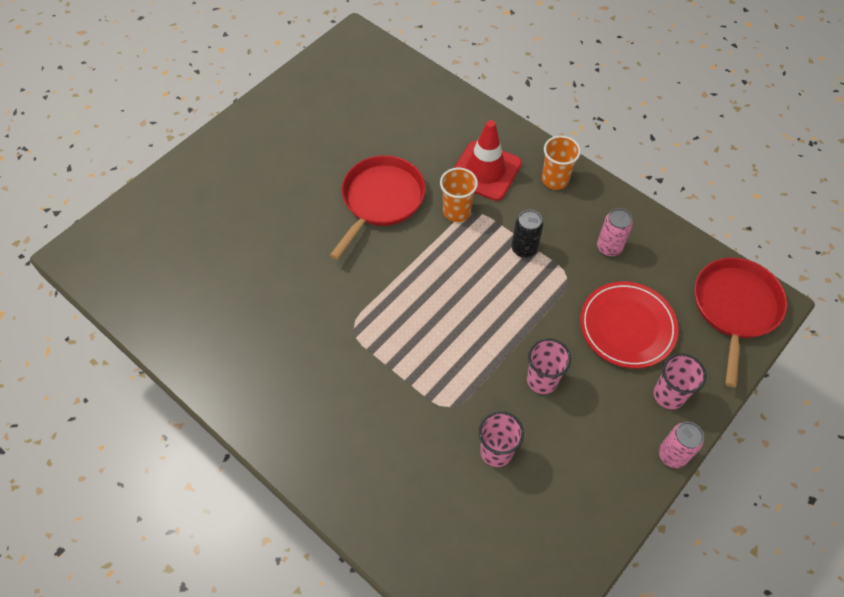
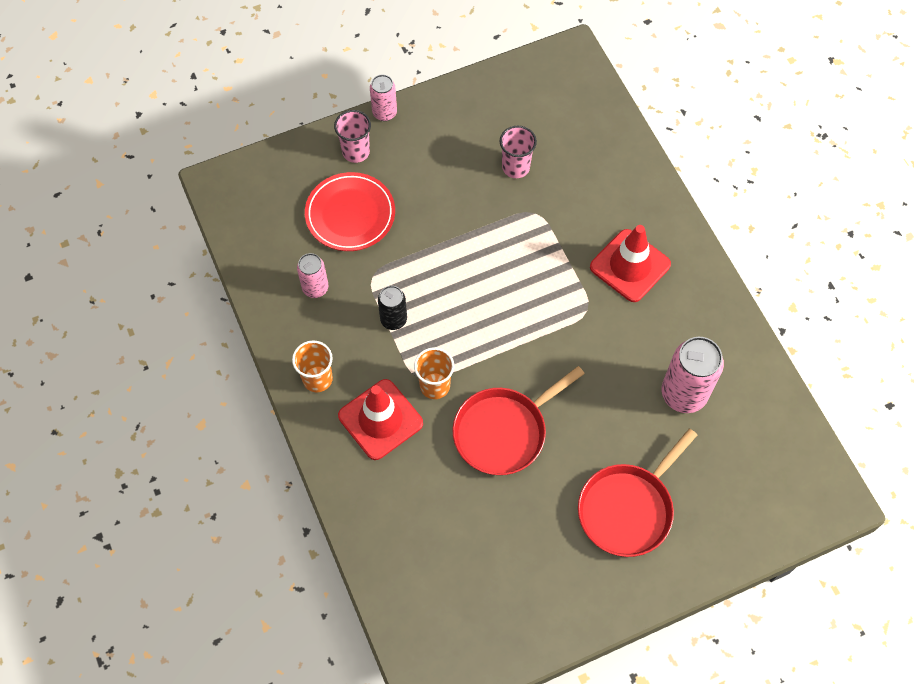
camera: 155 degrees left, 5 degrees up
pink cup [527,338,571,394] -> none
red pan [695,258,787,387] -> red pan moved to [578,429,697,557]
none -> red traffic cone [590,225,671,302]
none -> pink can [661,337,724,413]

